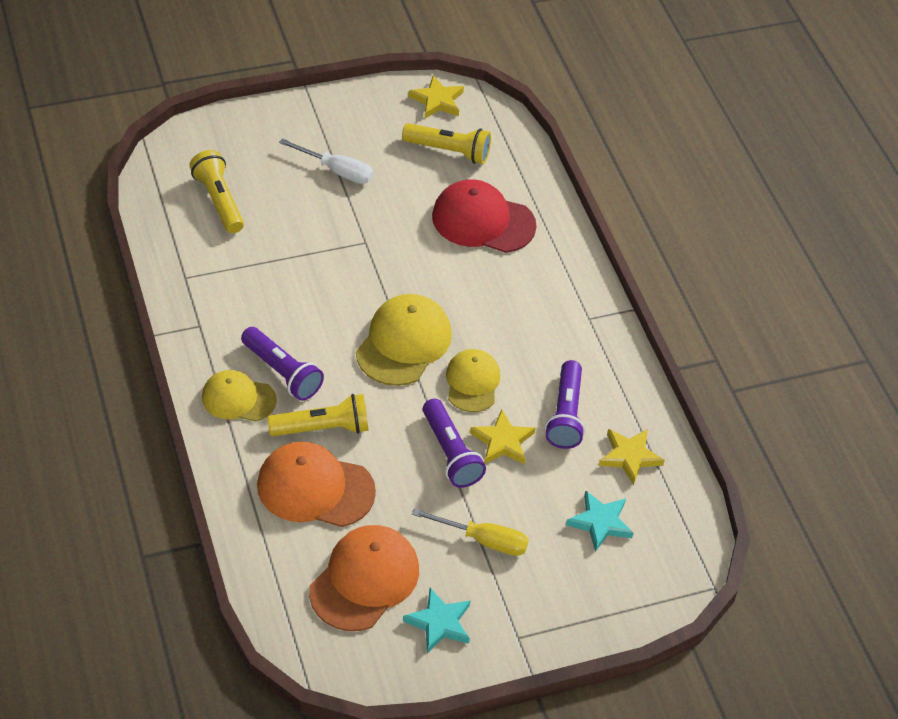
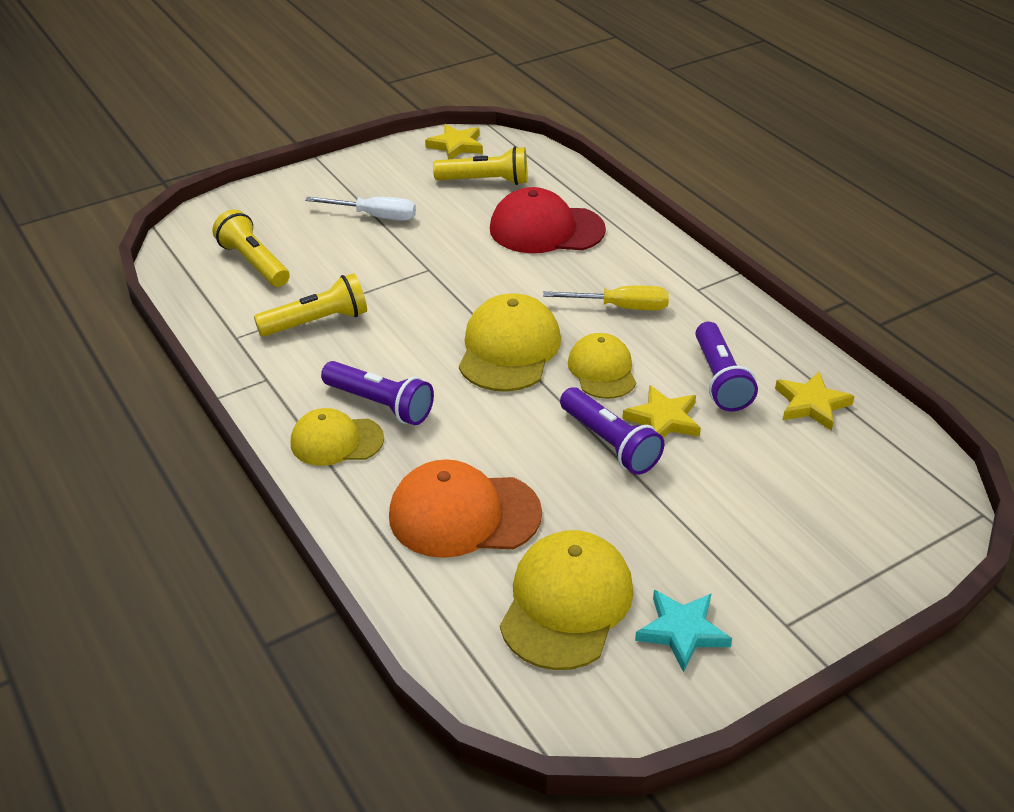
camera: 10 degrees left, 10 degrees down
yellow flashlight [267,394,369,436] -> yellow flashlight moved to [254,273,367,337]
orange cap [309,525,419,631] -> yellow cap [500,530,633,670]
yellow screwdriver [412,508,529,556] -> yellow screwdriver moved to [543,286,669,310]
turquoise star [566,490,633,552] -> none

